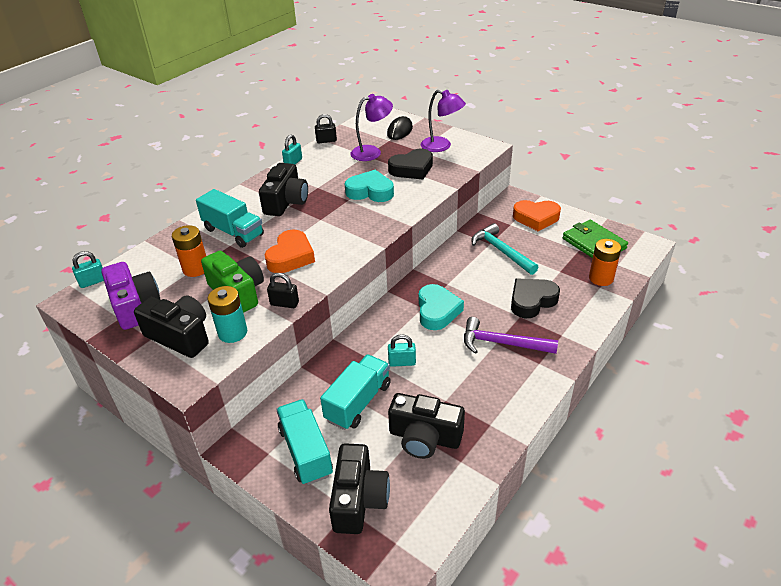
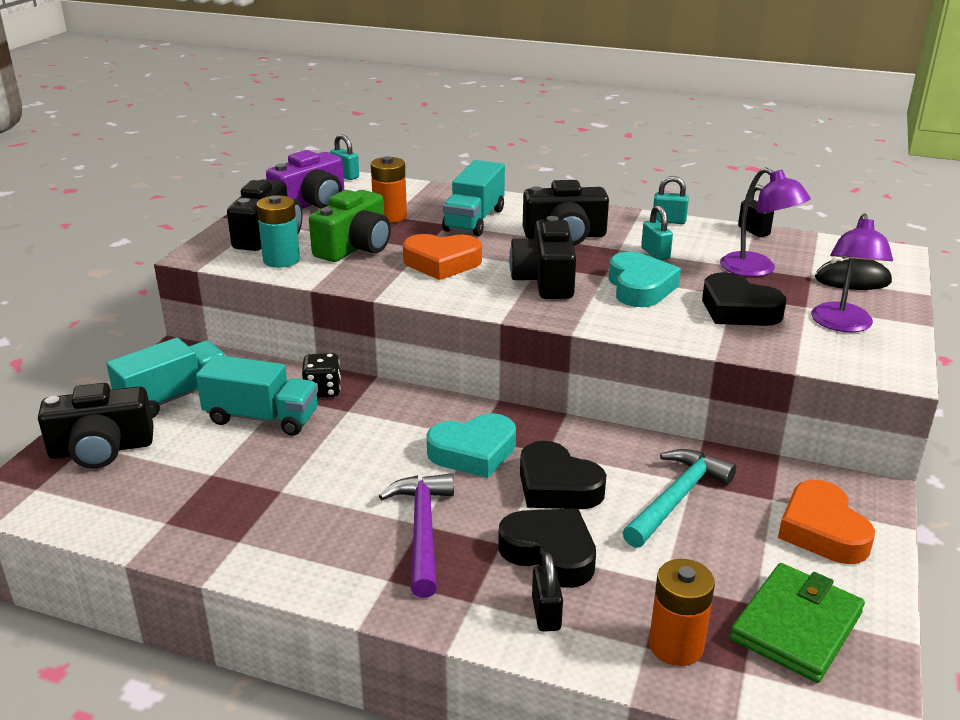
camera: 70 degrees right, 10 degrees down
black padlock [267,273,299,308] -> black padlock moved to [532,553,563,632]
turquoise padlock [388,334,416,367] -> turquoise padlock moved to [641,205,673,260]
black camera [388,393,465,459] -> black camera moved to [509,216,576,299]
none -> black dice [302,353,341,398]
none -> black heart [520,441,606,509]

